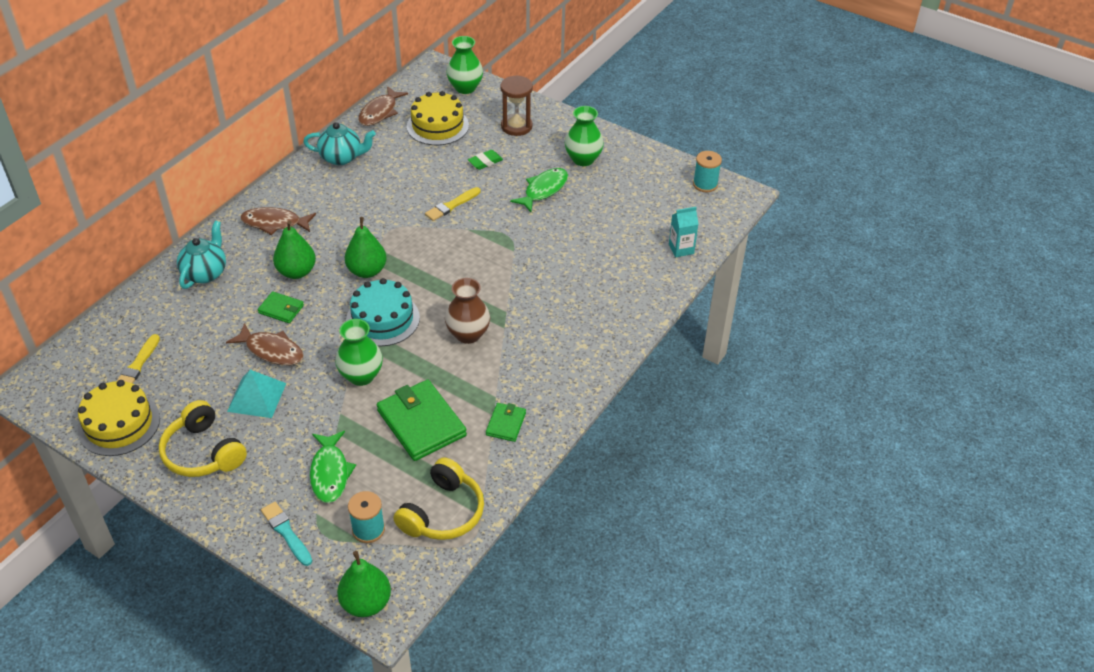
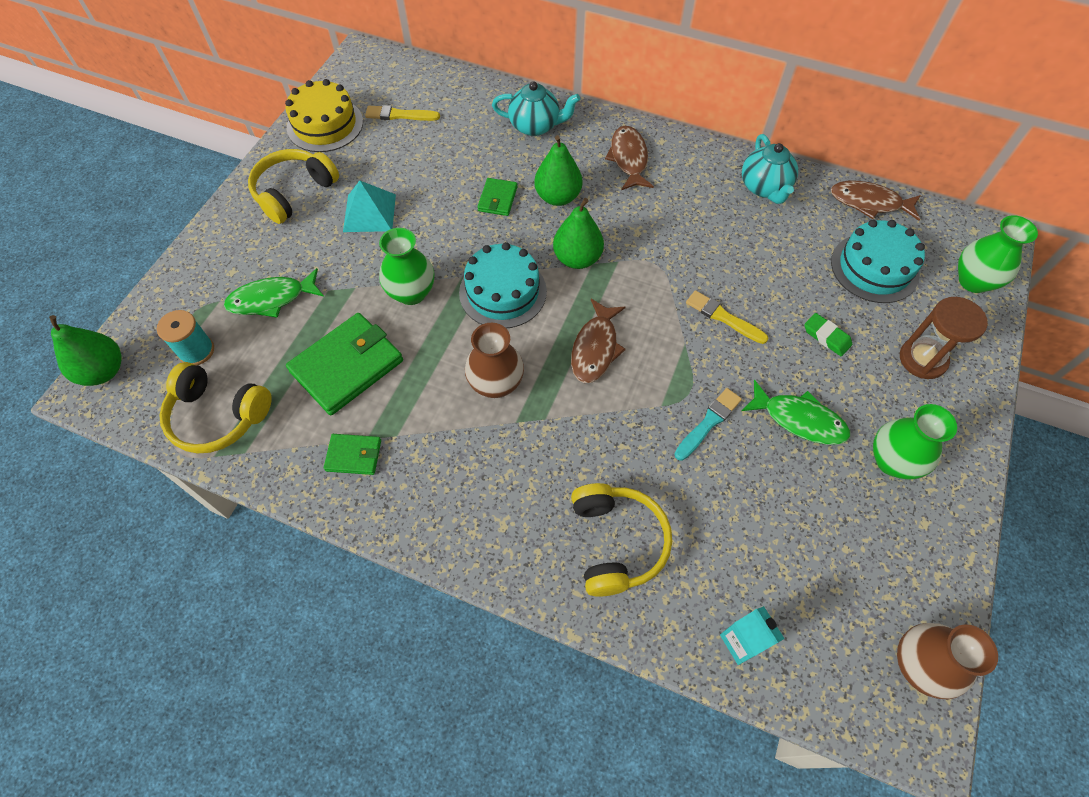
camera: 80 degrees right, 15 degrees up
brown fish [226,323,304,365] -> brown fish moved to [571,299,626,383]
turquoise brush [261,502,312,566] -> turquoise brush moved to [675,388,742,461]
yellow cake [407,91,469,145] -> turquoise cake [831,220,925,303]
turquoise spool [693,151,722,192] -> brown vase [897,623,998,699]
none -> yellow headphones [571,483,672,597]

